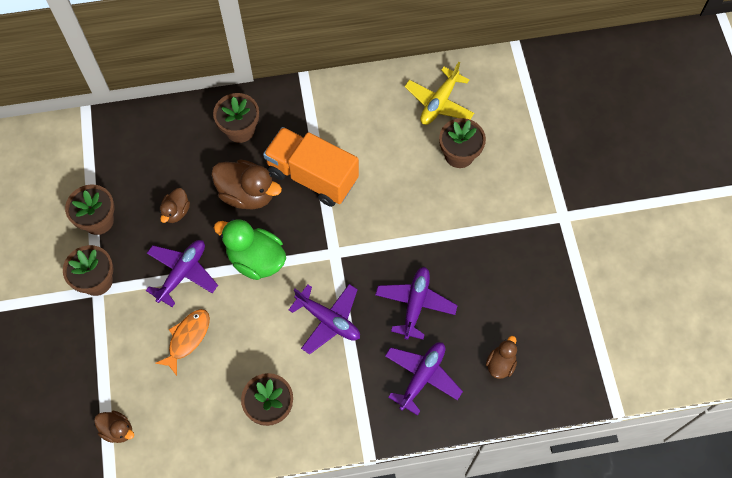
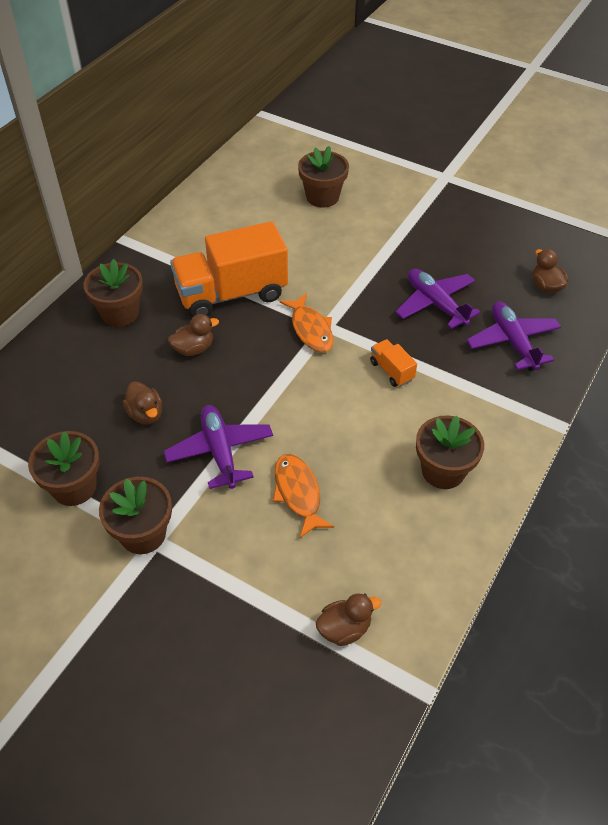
camera: 50 degrees left, 15 degrees down
brown duck [211,159,282,210] -> brown duck [168,314,219,356], size x0.56
green duck [214,219,286,280] -> none
purple plane [289,284,360,354] -> orange truck [370,339,417,387]
yellow plane [405,62,474,125] -> none
none -> orange fish [280,293,333,353]

